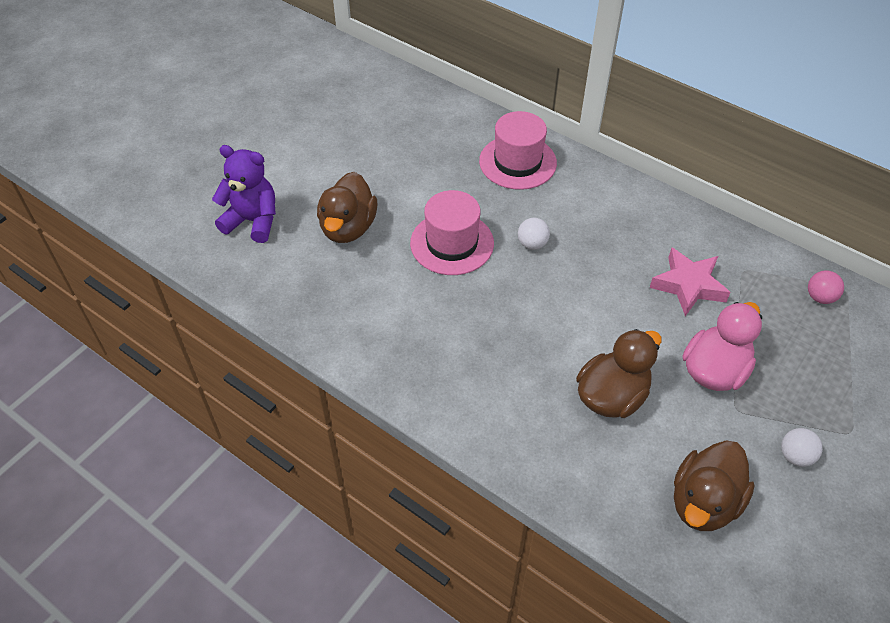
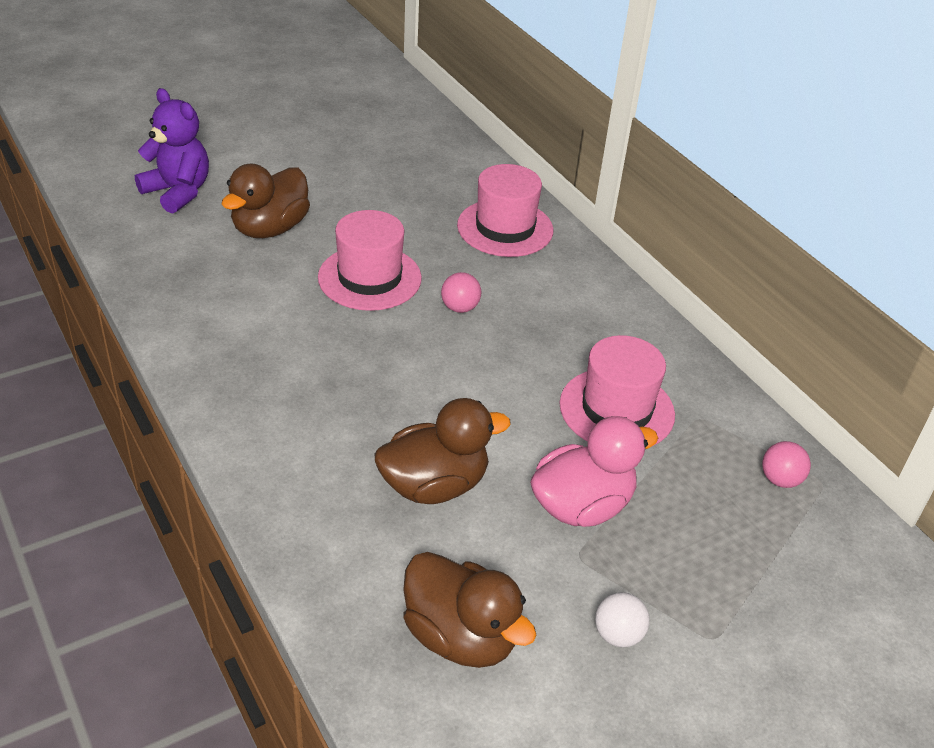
camera: 20 degrees right, 10 degrees down
white ball [518,218,550,250] -> pink ball [441,272,481,313]
pink star [650,248,731,316] -> pink hat [559,335,675,447]
brown duck [674,440,755,531] -> brown duck turned 105 degrees counterclockwise [403,552,537,668]

